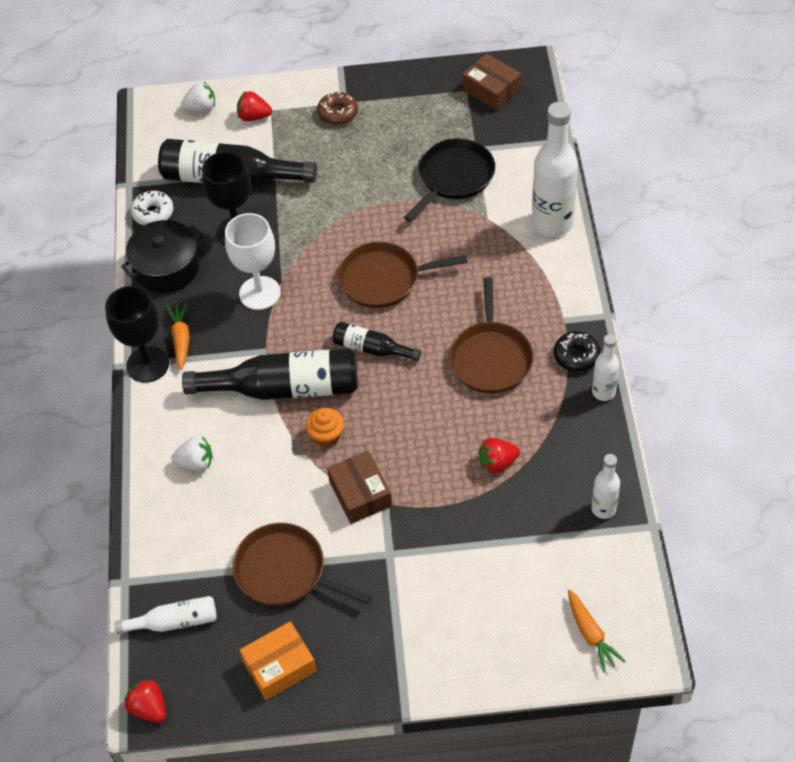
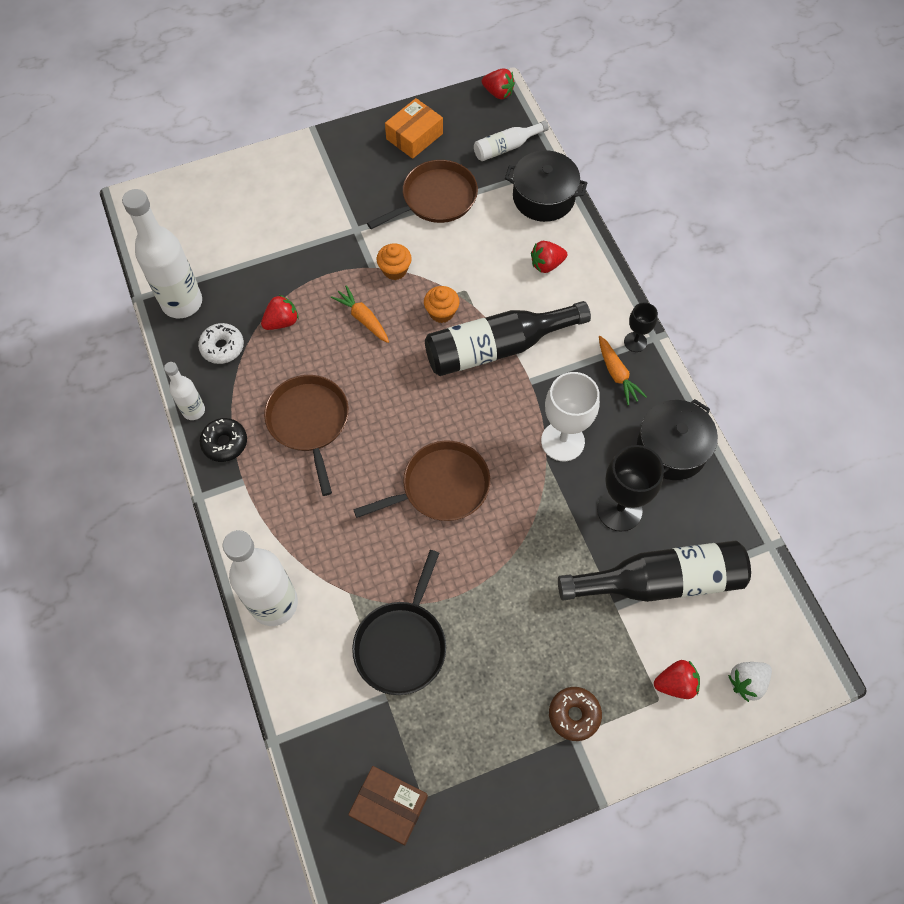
camera: 160 degrees right, 10 degrees up
black goblet [105,286,169,383] -> black goblet [624,302,658,352], size x0.55
white donut [131,191,174,225] -> white donut moved to [198,323,244,364]
white strawberry [171,436,213,471] -> red strawberry [531,241,567,273]
brown pan [232,523,372,606] -> brown pan turned 45 degrees counterclockwise [367,160,478,229]
brown box [327,451,392,524] -> orange cupcake [377,243,412,280]
black bottle [333,322,421,361] -> none
orange carrot [568,589,626,672] -> orange carrot moved to [331,285,389,343]
white bottle [591,454,620,519] -> white bottle [122,189,202,318], size x1.90
none -> black pot [505,150,587,222]

